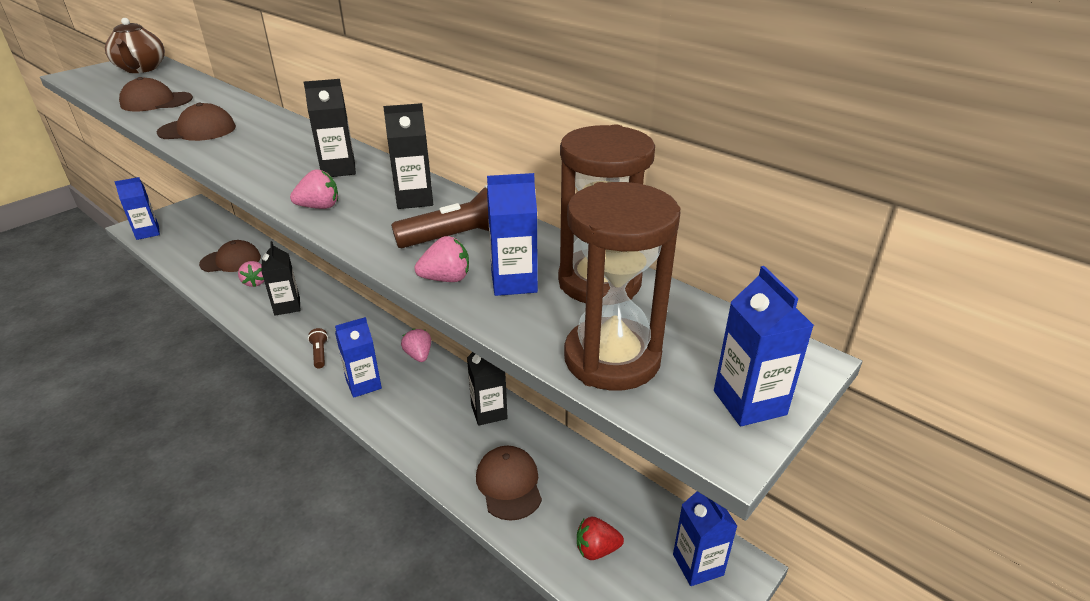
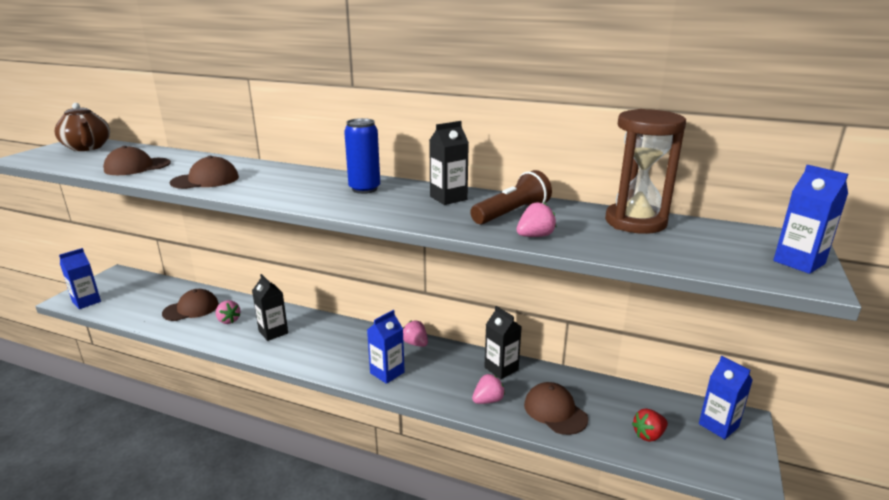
camera: 20 degrees left, 10 degrees down
pink strawberry [290,170,338,209] -> pink strawberry moved to [472,374,505,404]
black carton [303,79,356,177] -> blue can [344,118,380,194]
brown flashlight [308,328,328,368] -> none
blue carton [487,173,538,296] -> none
brown hourglass [564,182,681,391] -> none

